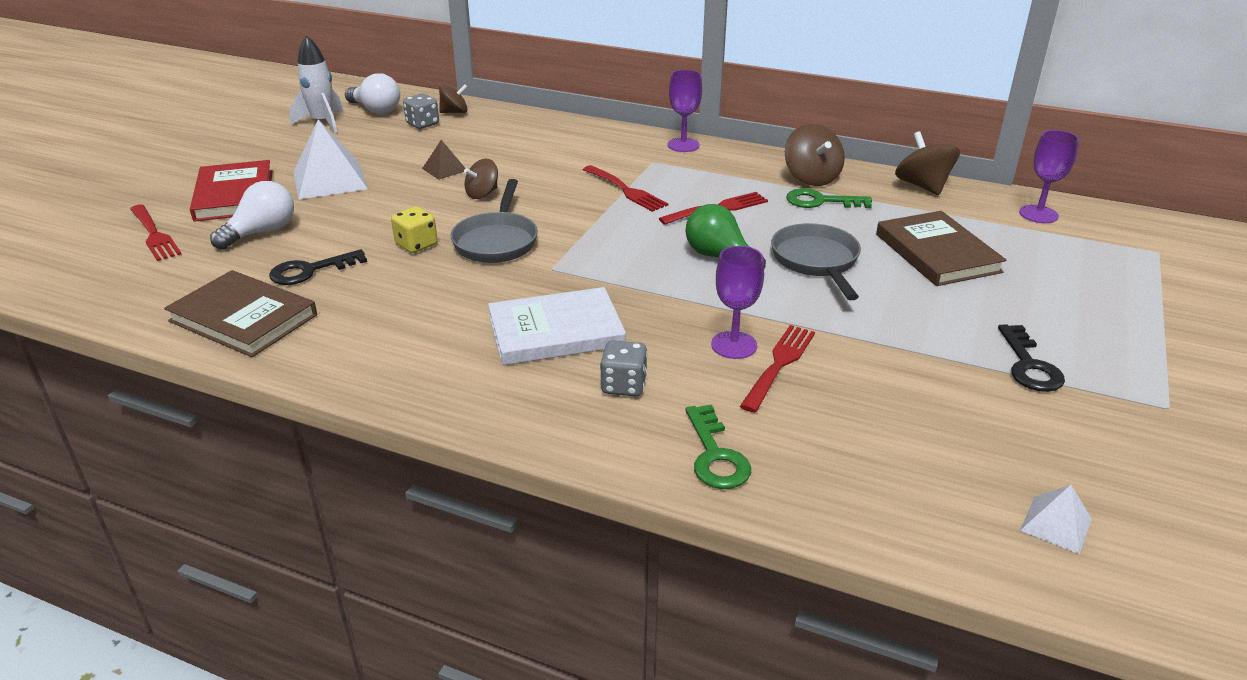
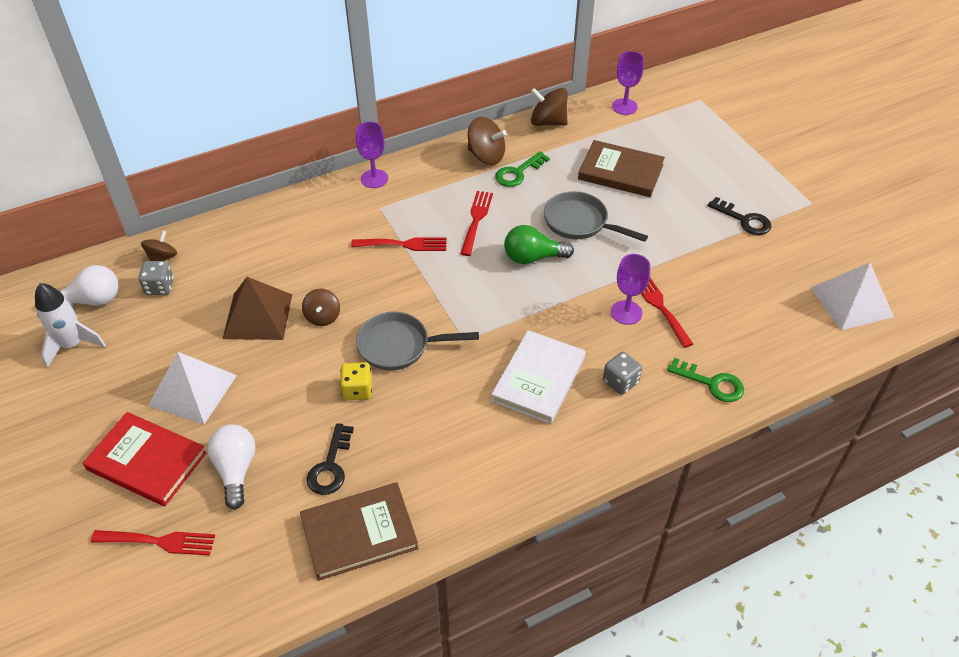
camera: 50 degrees left, 15 degrees up
brown pyramid [422,140,465,180] -> brown pyramid [223,277,292,340], size x1.96
grey pan [451,179,538,263] -> grey pan turned 135 degrees clockwise [356,312,479,371]
white pyramid [1020,485,1092,554] -> white pyramid [811,262,894,330], size x1.96

